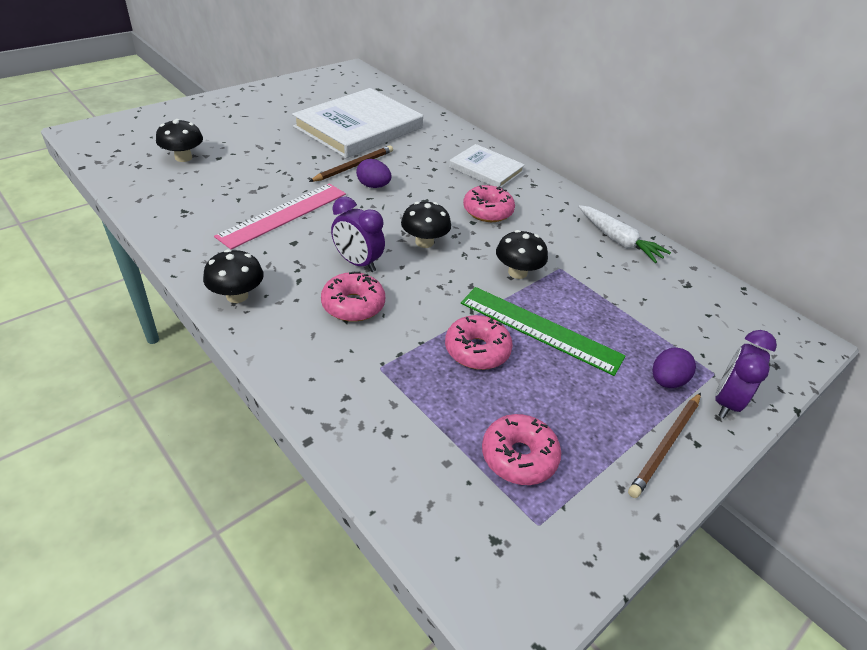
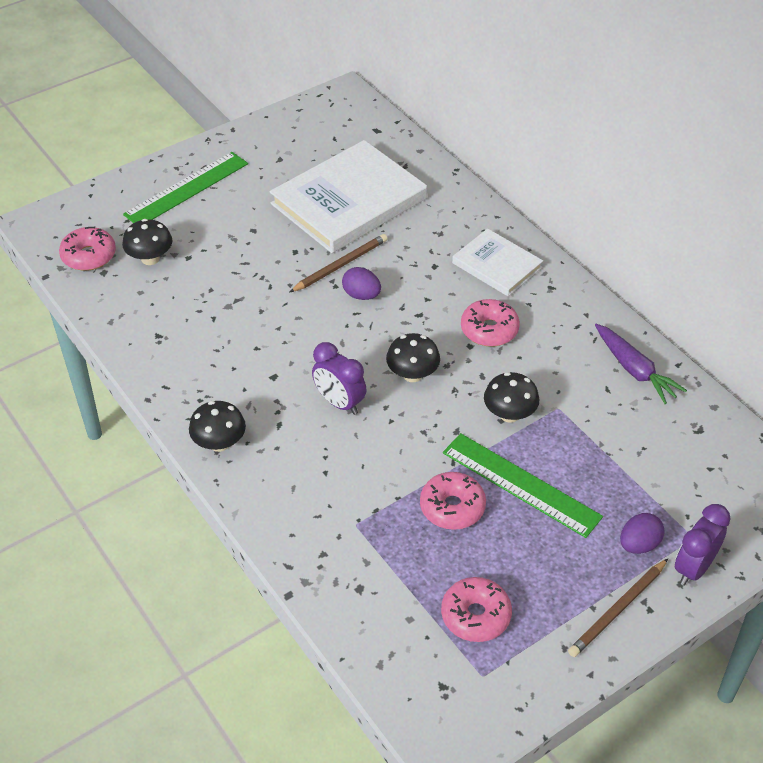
camera: 10 degrees right, 5 degrees up
pink ruler [214,183,346,250] -> none
pink donut [321,272,385,322] -> pink donut moved to [59,227,116,271]
white carrot [579,205,671,263] -> purple carrot [595,324,687,404]
none -> green ruler [123,152,248,223]

